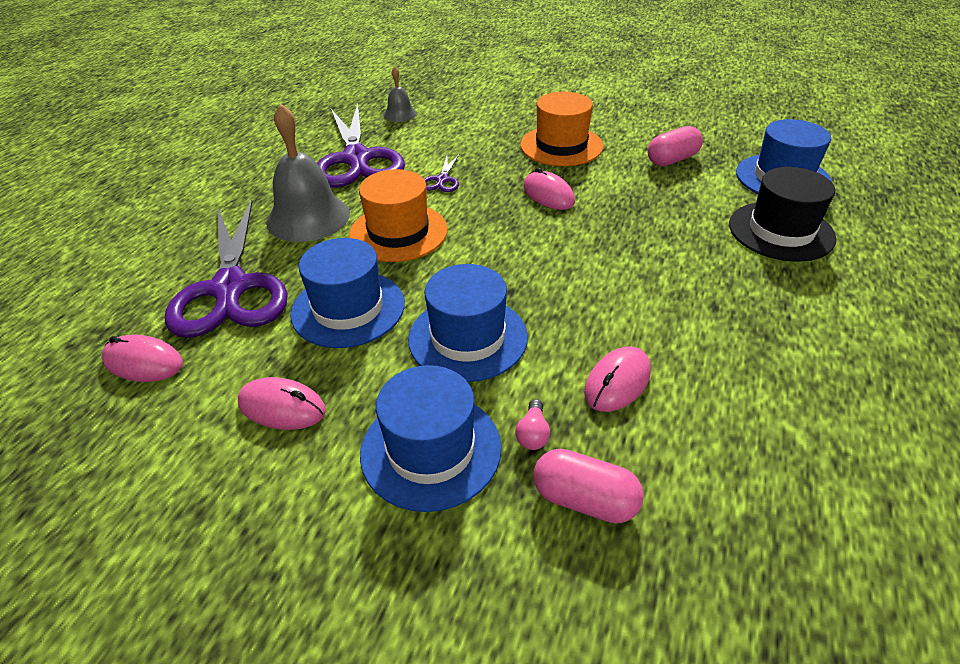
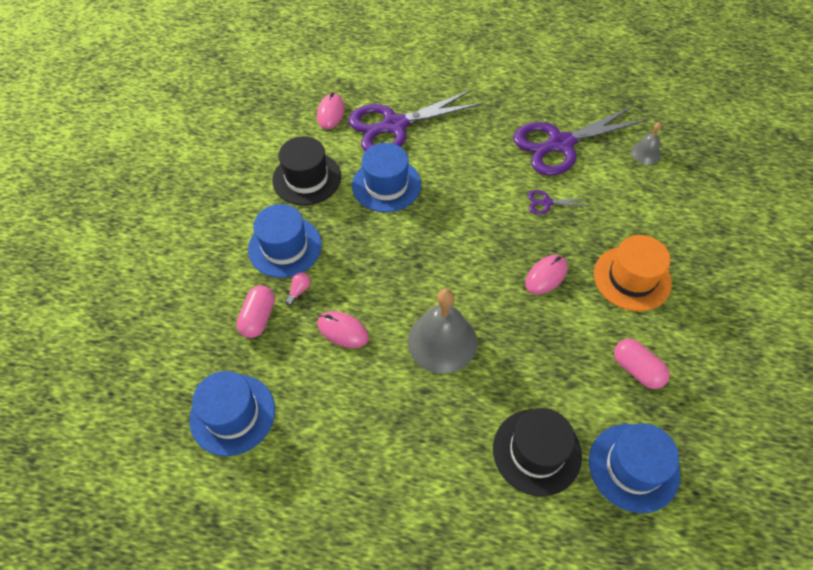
camera: 80 degrees right, 15 degrees up
pink mouse [238,377,326,430] -> black hat [272,136,341,205]
grey bell [266,103,350,242] -> grey bell moved to [408,289,477,374]
orange hat [349,169,448,262] -> none
blue hat [408,264,528,382] -> blue hat moved to [189,371,275,456]
pink light bulb [515,399,550,450] -> pink light bulb turned 120 degrees clockwise [285,272,311,306]

